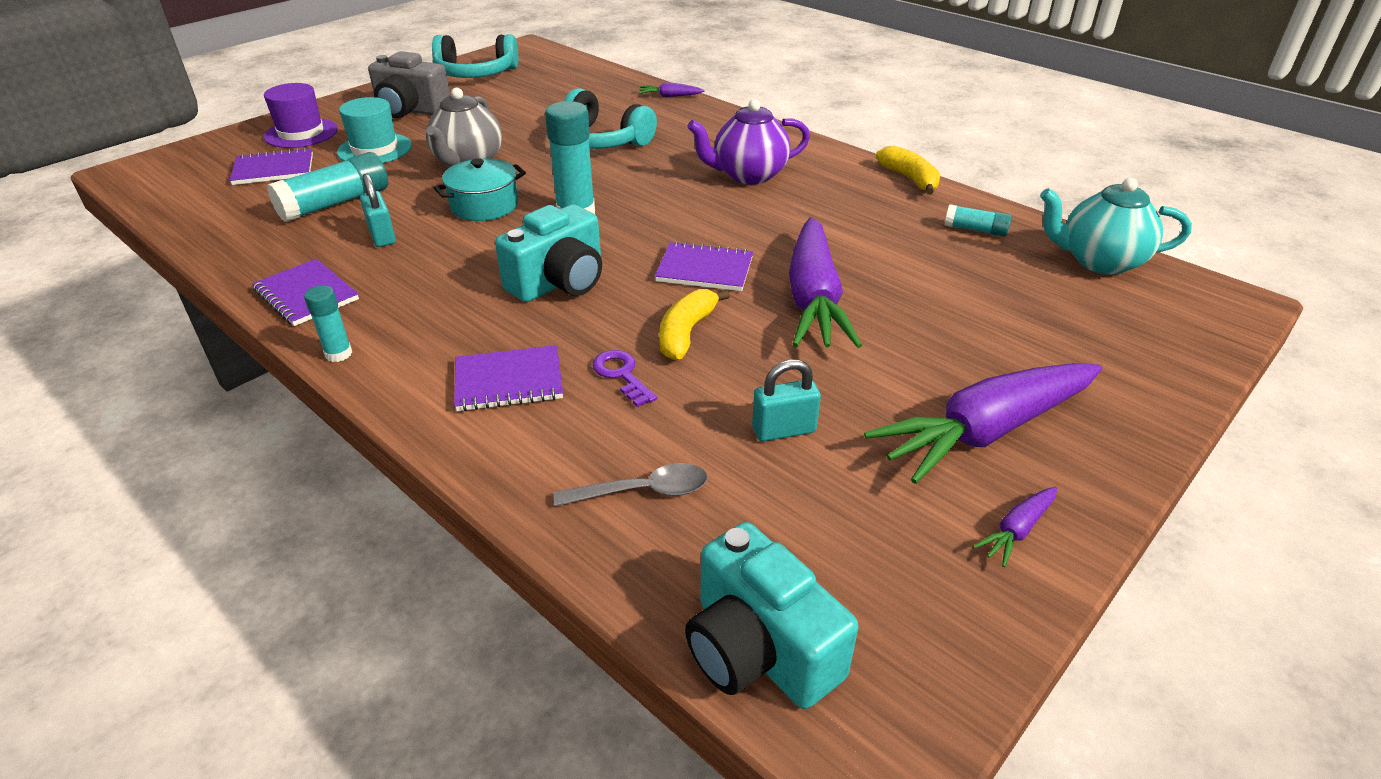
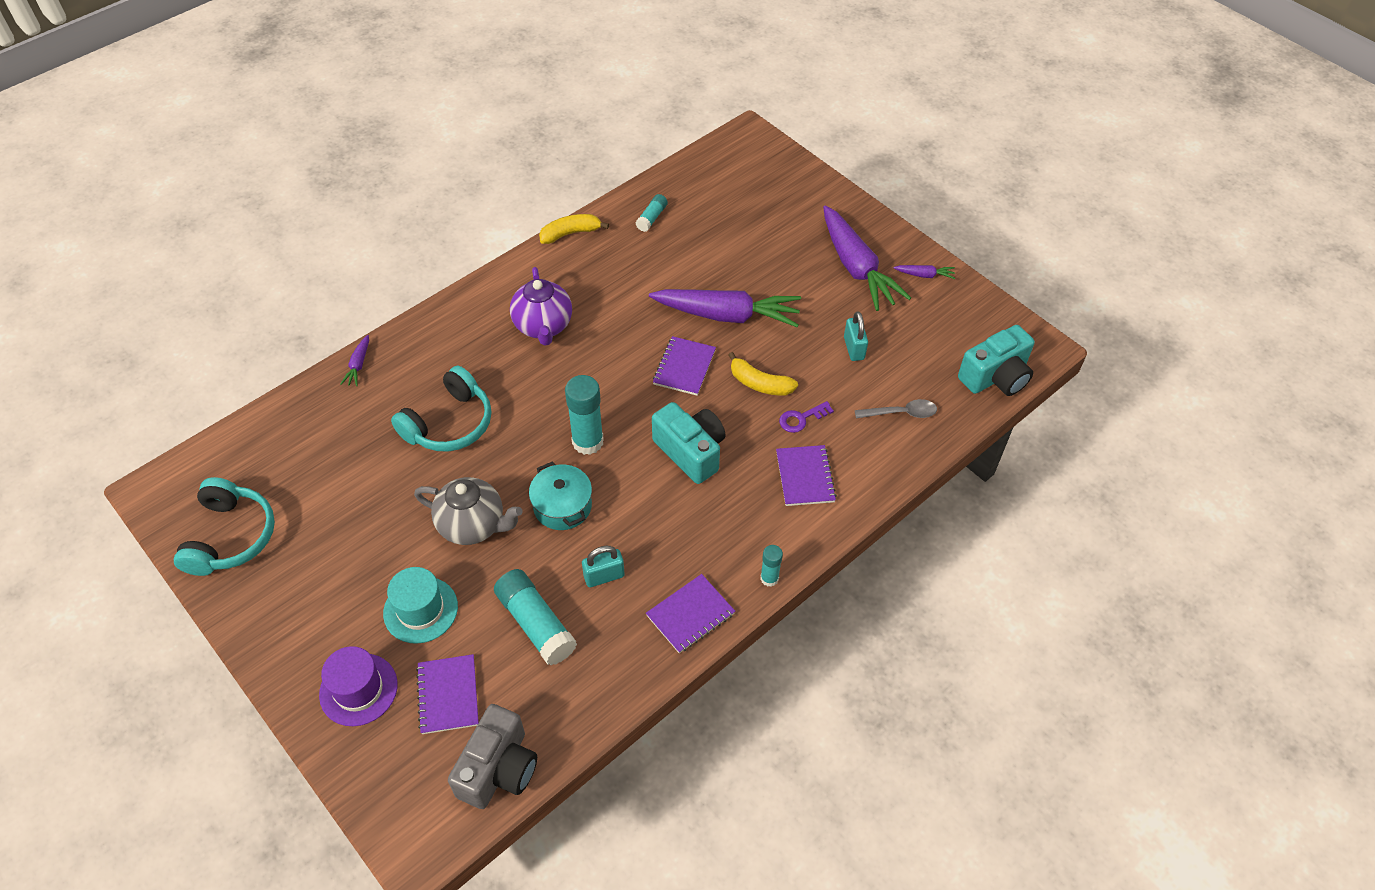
camera: 85 degrees left, 15 degrees up
grey camera [368,51,450,118] -> grey camera moved to [448,704,537,809]
grey spoon [554,463,708,506] -> grey spoon turned 90 degrees clockwise [855,399,937,419]
purple carrot [972,487,1057,567] -> purple carrot turned 45 degrees counterclockwise [894,265,955,279]
turquoise teapot [1040,178,1192,275] -> none

